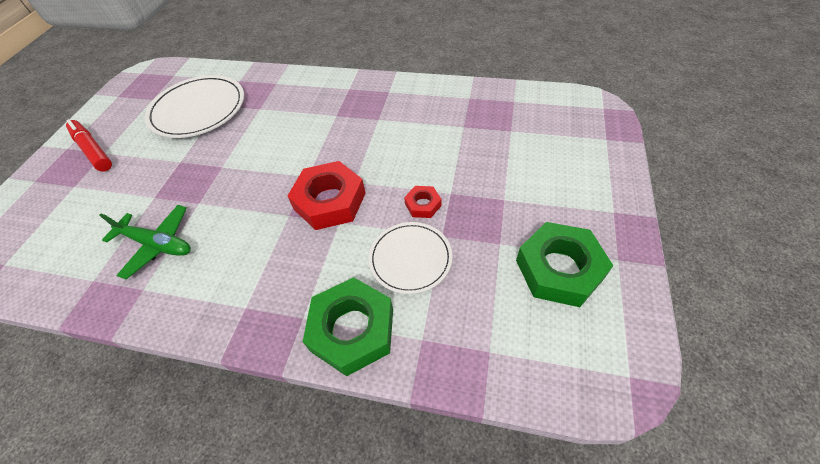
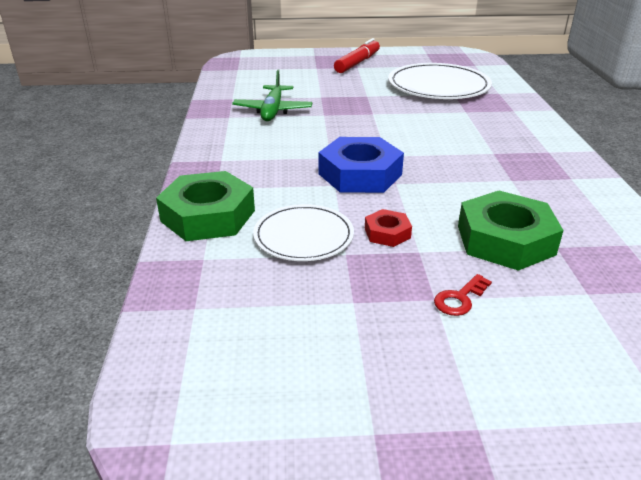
camera: 70 degrees right, 20 degrees down
red nut [288,161,366,230] -> blue nut [319,137,404,193]
green nut [516,222,613,307] -> green nut moved to [458,191,564,271]
none -> red key [434,274,492,316]

